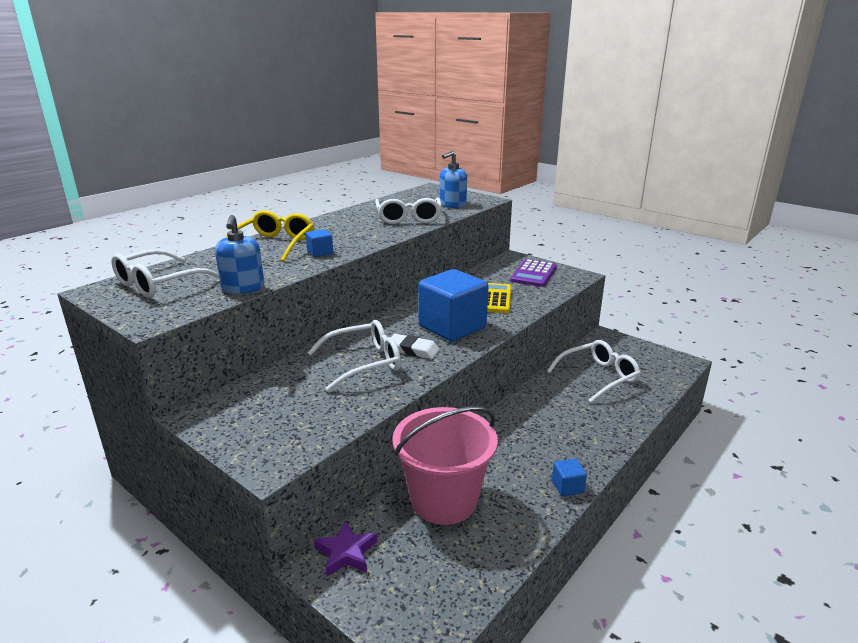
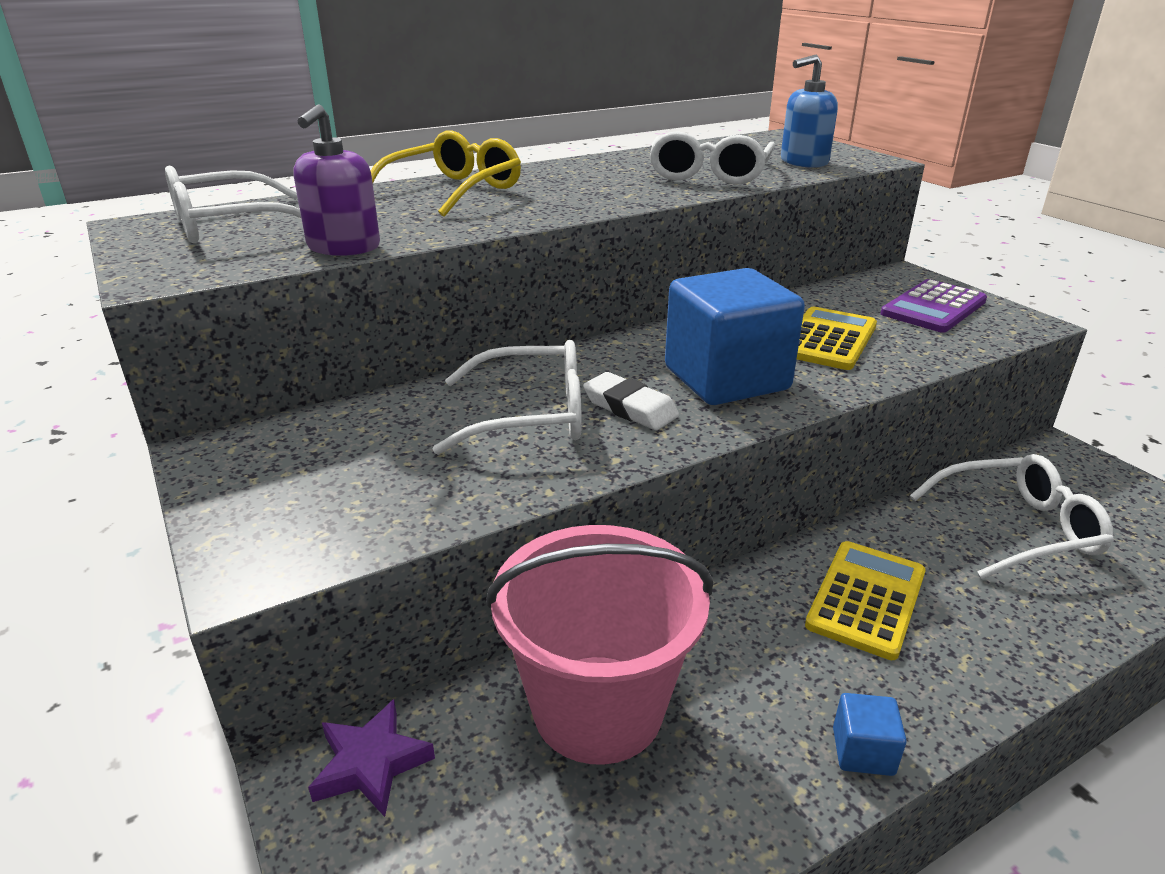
camera: 20 degrees right, 5 degrees up
blue soap dispenser [215,215,264,294] -> purple soap dispenser [294,104,380,256]
blue cube [306,229,333,257] -> none
none -> yellow calculator [805,541,926,660]

